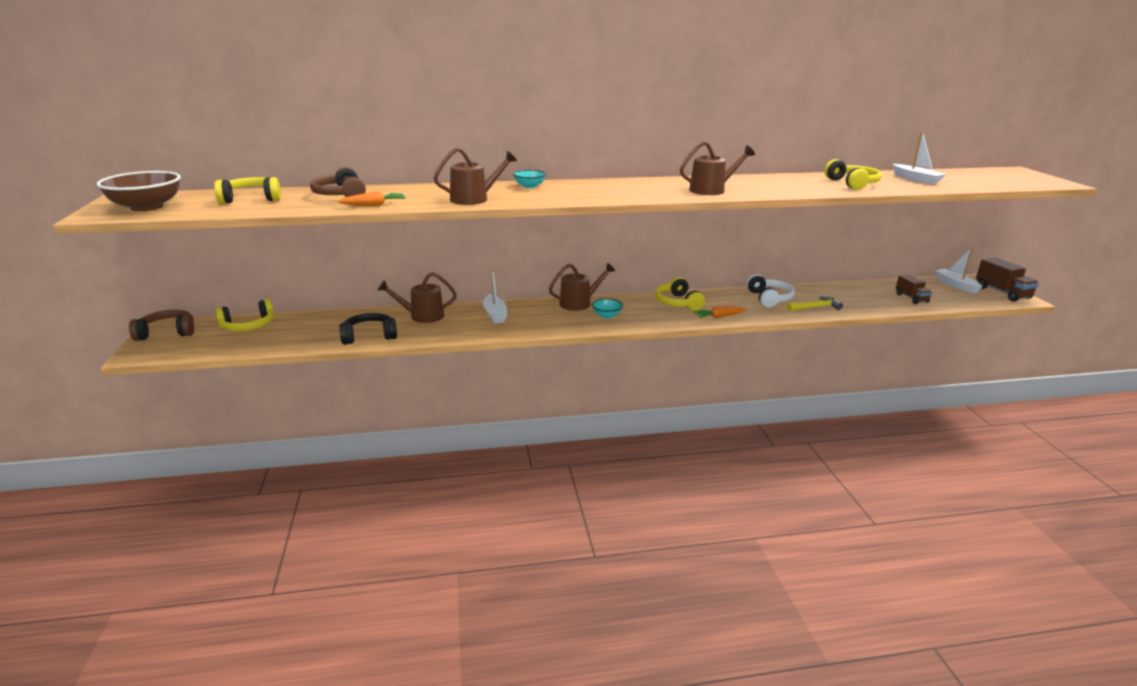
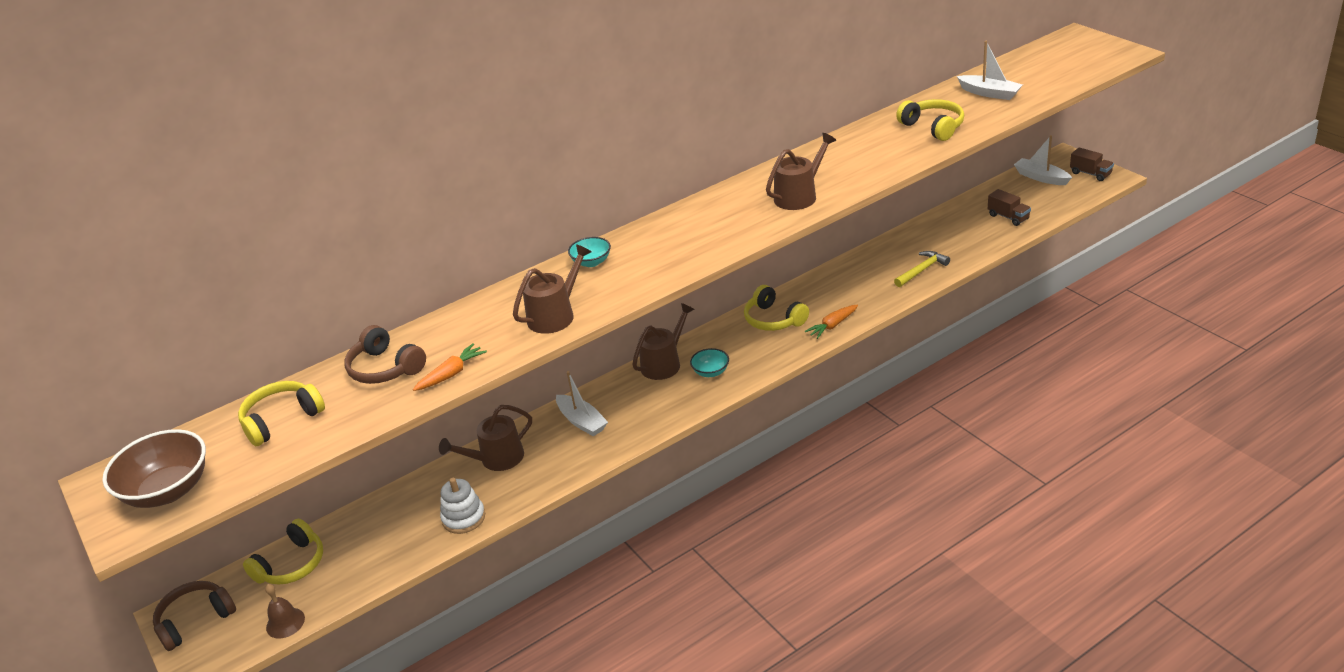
camera: 20 degrees left, 10 degrees up
black headphones [339,313,397,345] -> white stacking toy [440,478,485,534]
white headphones [746,274,795,308] -> none
brown truck [976,257,1039,302] -> brown truck [1070,147,1114,181], size x0.65
none -> brown bell [265,584,305,638]

